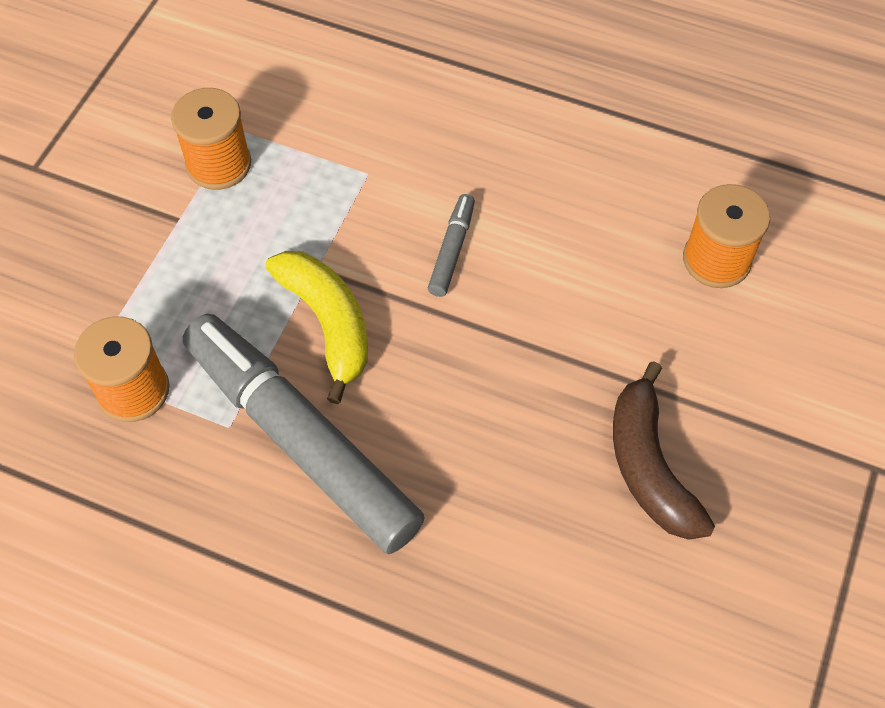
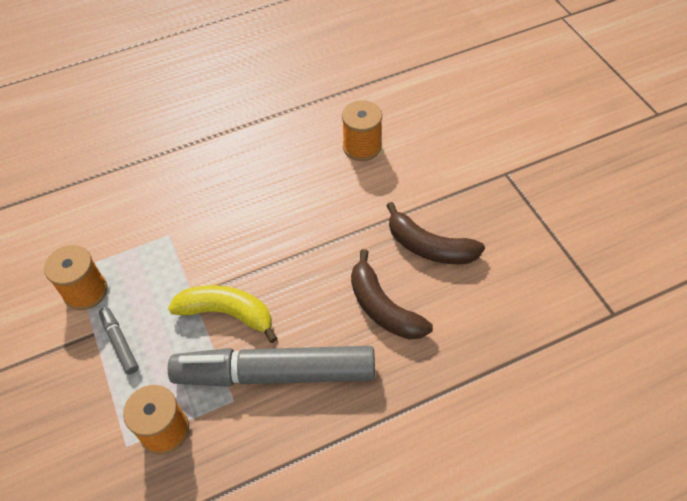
camera: 45 degrees left, 5 degrees down
grey marker [428,194,475,297] -> grey marker moved to [99,307,139,375]
none -> brown banana [351,249,433,340]

